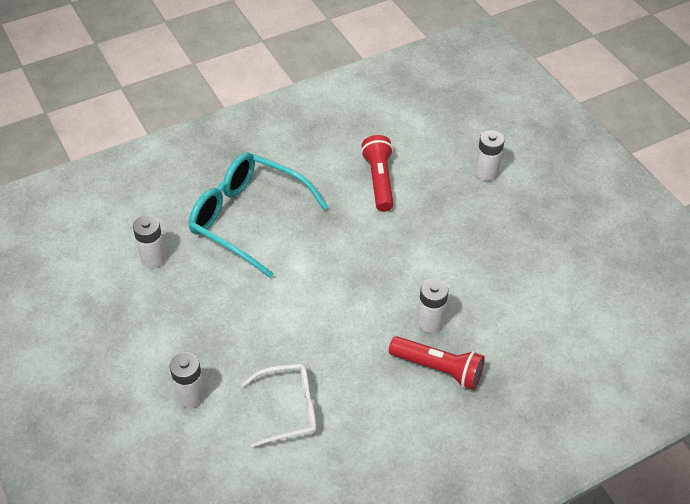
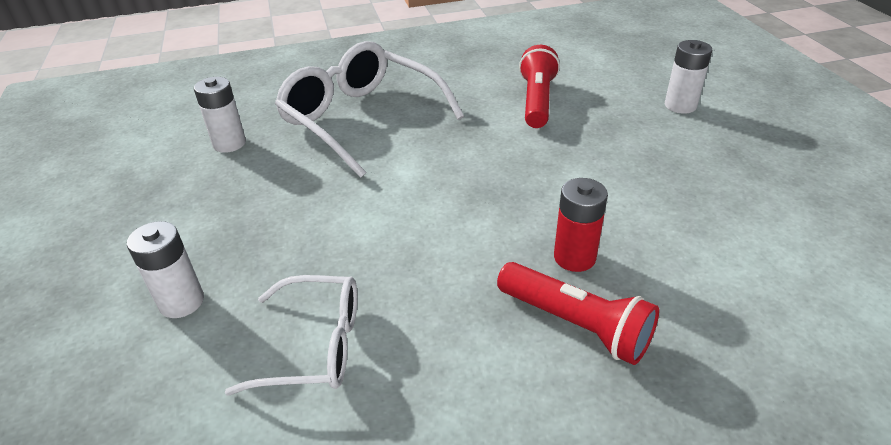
camera: 15 degrees right, 10 degrees down
turquoise glasses [189,153,328,278] -> white glasses [275,41,464,178]
white battery [417,279,448,332] -> red battery [554,178,608,272]

